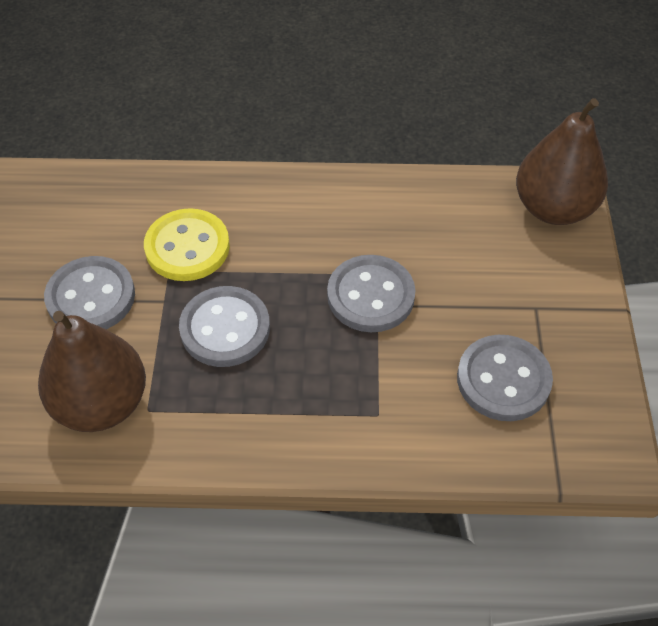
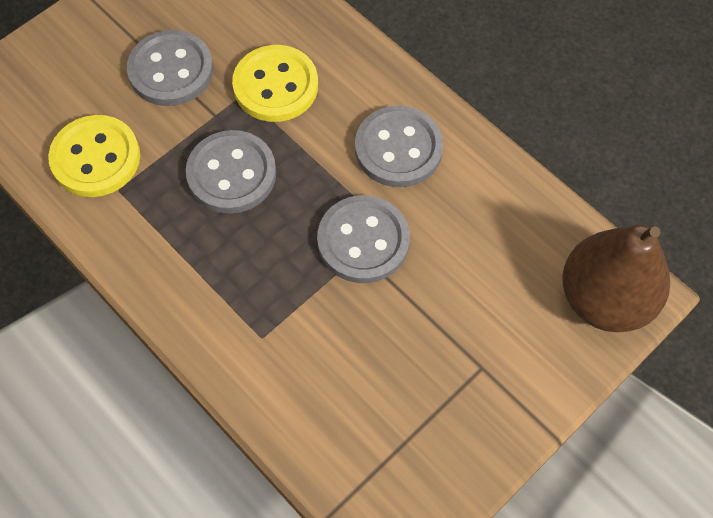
camera: 45 degrees right, 10 degrees up
brown pear [38,311,146,432] -> yellow button [48,115,140,197]
grey button [457,335,553,421] -> grey button moved to [355,106,443,187]

